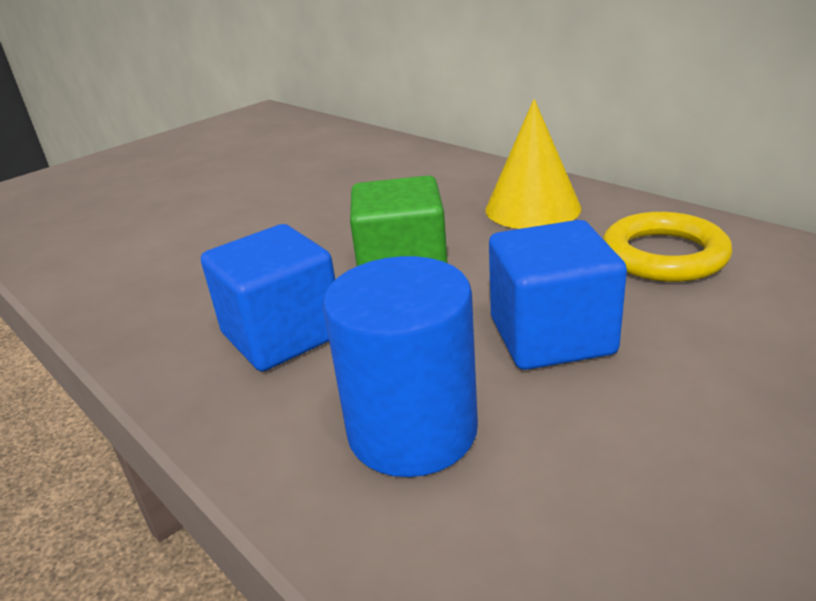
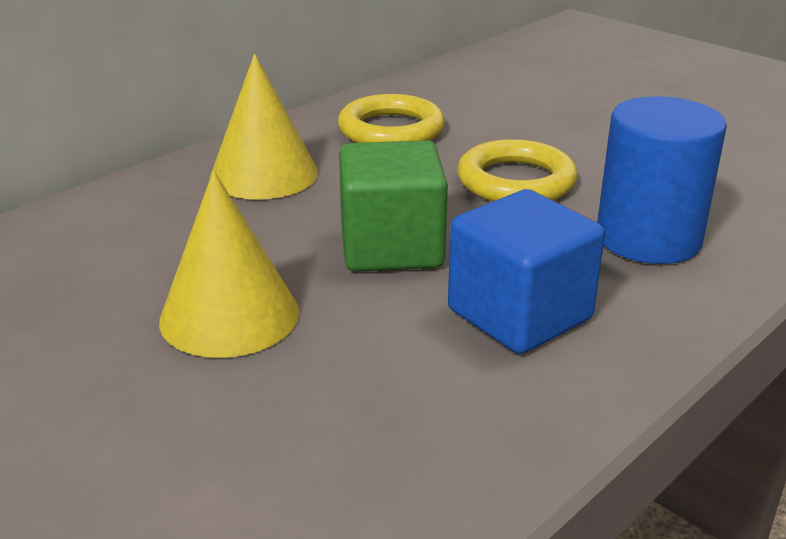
camera: 95 degrees left, 0 degrees up
blue cube [489,220,627,370] -> yellow ring [457,139,577,201]
none -> yellow cone [159,170,299,358]

